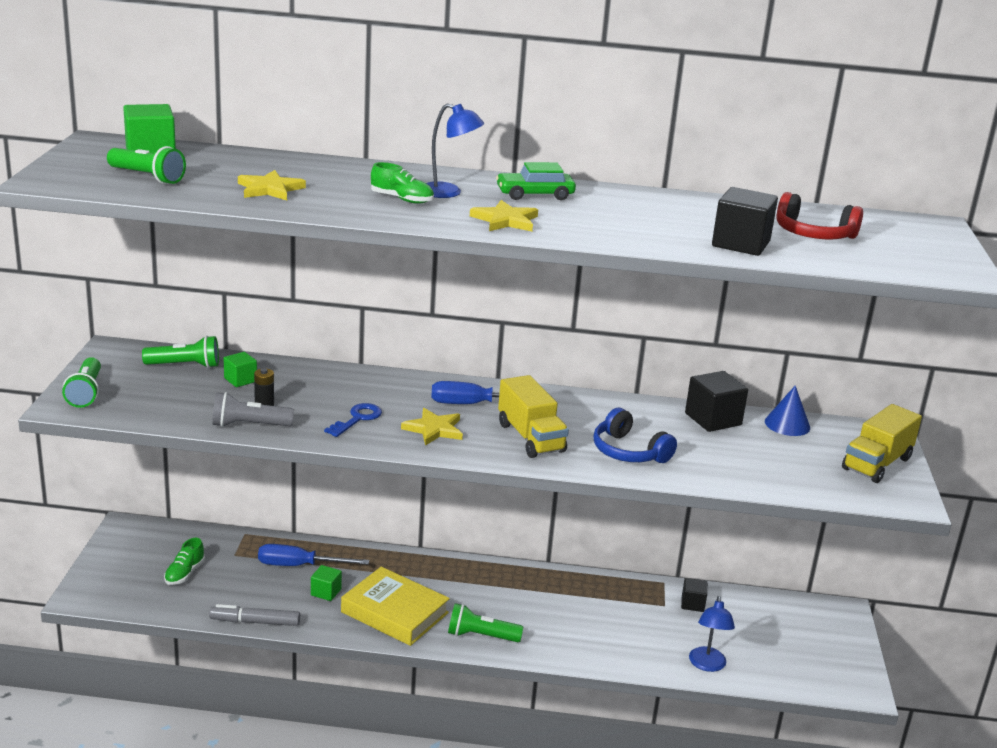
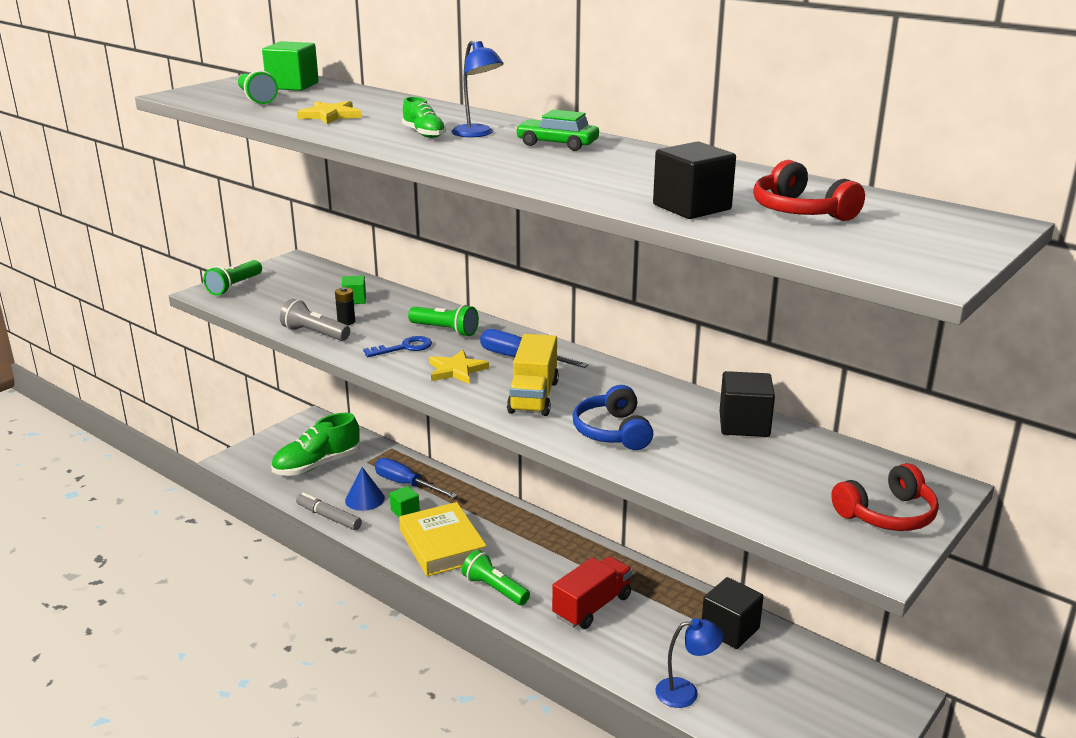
camera: 35 degrees right, 0 degrees up
green flashlight [142,335,219,368] -> green flashlight moved to [408,305,479,337]
green shoe [164,538,205,585] -> green shoe [271,413,360,476], size x1.87
yellow star [470,200,538,232] -> none
black cube [681,578,707,612] -> black cube [702,577,764,649], size x1.72
blue lamp [689,596,735,672] -> blue lamp turned 135 degrees counterclockwise [656,618,723,708]
blue cone [765,385,810,436] -> blue cone moved to [345,467,385,511]
yellow truck [842,404,922,483] -> red headphones [831,463,939,531]
none -> red truck [552,556,632,629]

